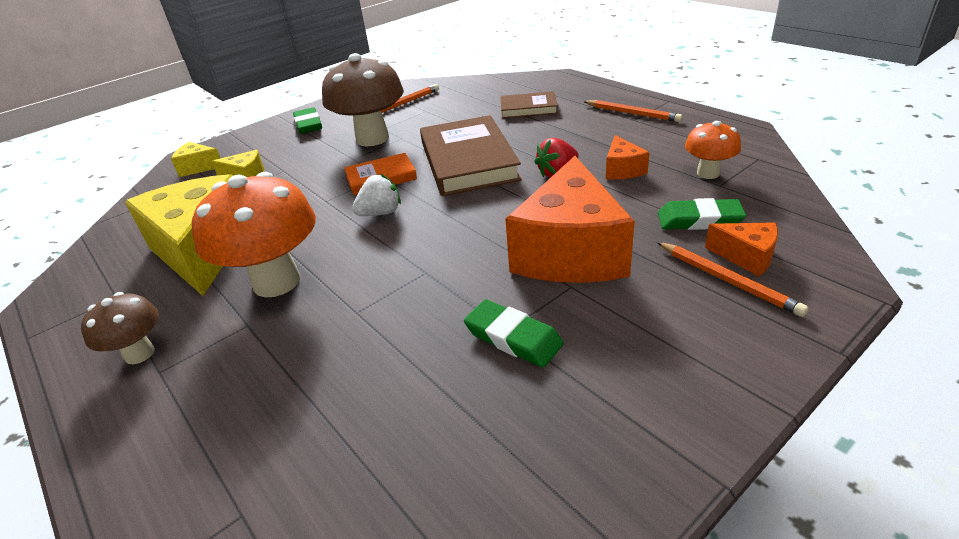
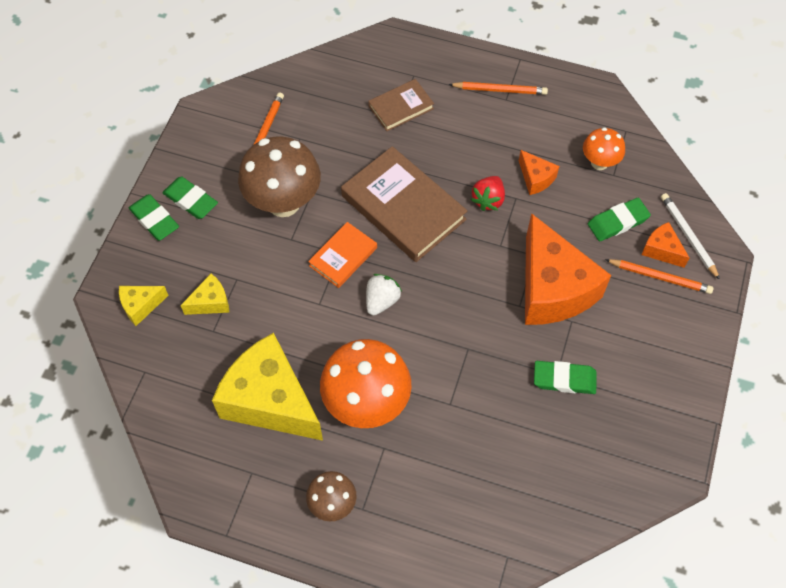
camera: 35 degrees left, 25 degrees up
orange cheese [705,222,778,276] -> orange cheese turned 135 degrees counterclockwise [642,222,689,268]
none -> green eraser [129,194,179,240]
none -> white pencil [661,193,720,280]

